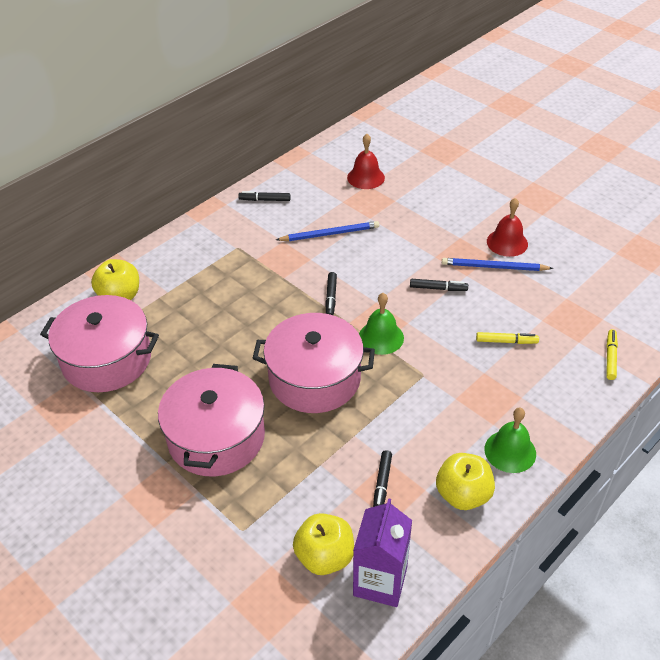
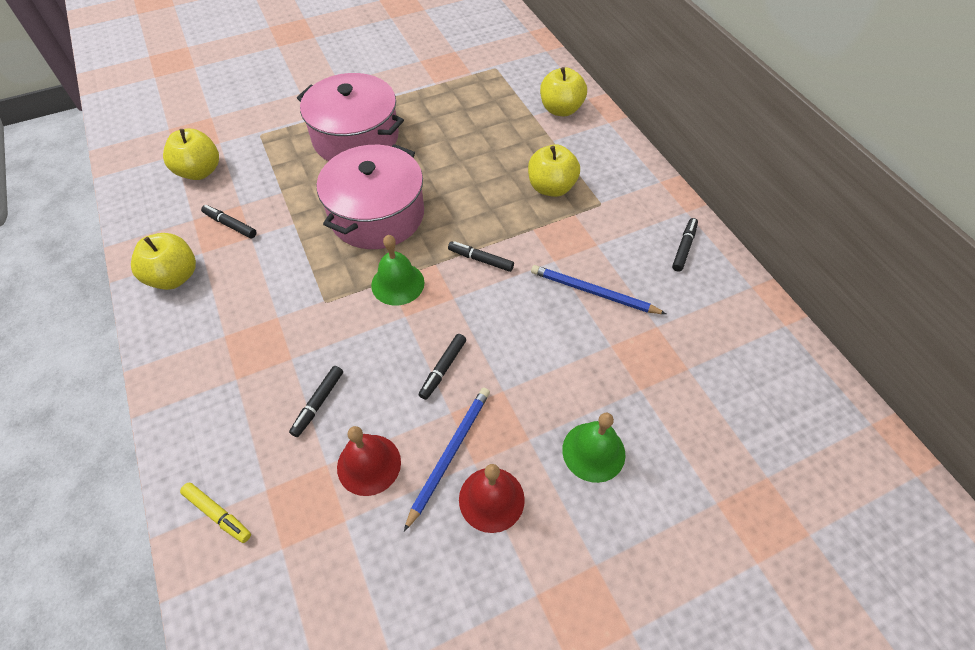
camera: 110 degrees right, 10 degrees up
pink pot [40,295,159,392] -> none
blue pencil [276,221,379,241] -> blue pencil turned 105 degrees clockwise [531,265,666,314]
red bell [347,134,385,189] -> red bell moved to [337,426,401,496]
purple carton [353,498,412,607] -> none
yellow marker [476,332,539,344] -> black marker [289,366,343,437]
green bell [484,407,536,473] -> green bell moved to [562,413,625,483]
none -> yellow apple [528,144,580,197]

